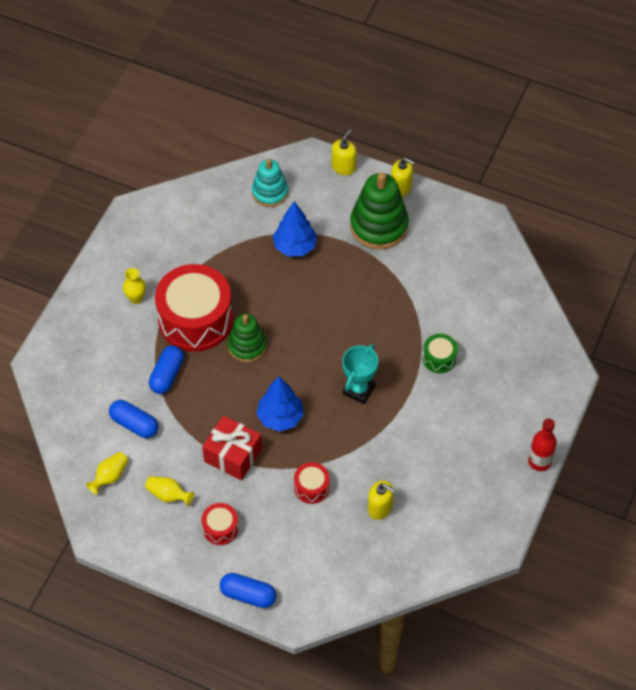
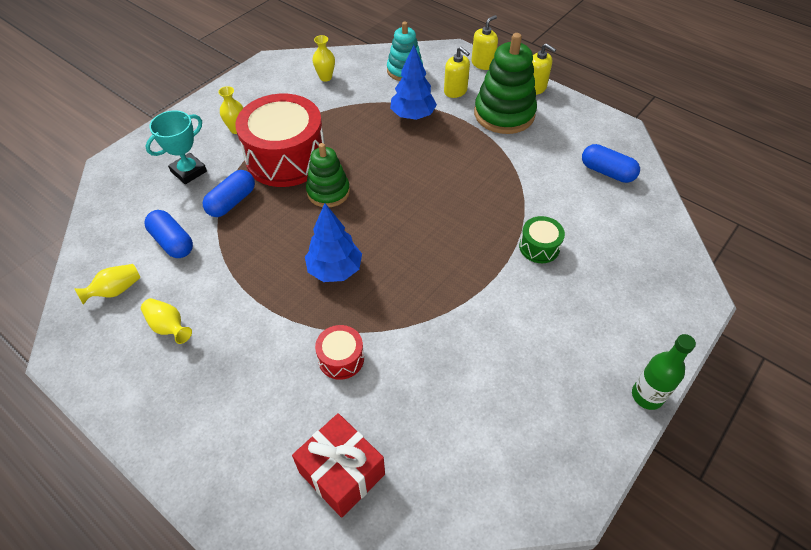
camera: 15 degrees right, 5 degrees down
red gift [202,416,262,481] -> red gift moved to [292,413,385,518]
red drum [202,503,239,545] -> none
blue capsule [220,573,276,608] -> blue capsule moved to [582,144,640,183]
turquoise trophy [342,344,378,404] -> turquoise trophy moved to [145,110,207,184]
yellow soap dispenser [368,481,395,520] -> yellow soap dispenser moved to [444,47,470,98]
red bottle [528,419,557,471] -> green bottle [632,334,696,410]
none -> yellow vase [313,35,335,82]

